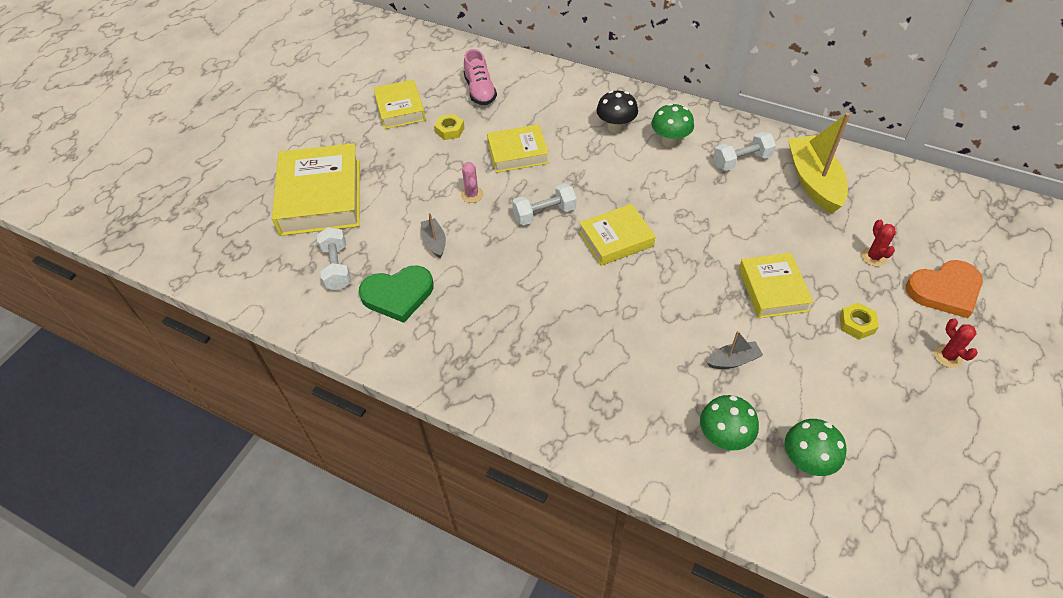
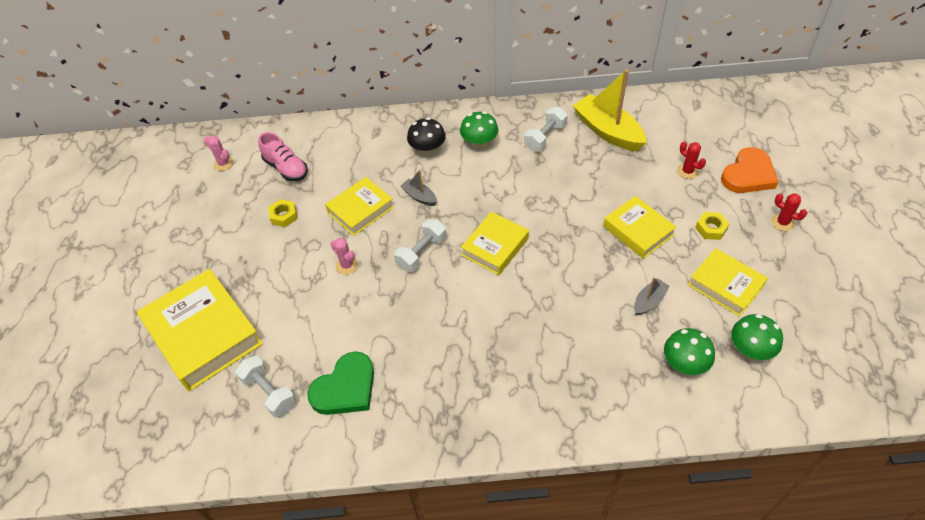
camera: 30 degrees left, 0 degrees up
yellow book [373,79,426,129] -> yellow book moved to [688,248,768,317]
grey boat [421,213,446,258] -> grey boat moved to [400,170,437,206]
none -> pink cactus [204,136,233,171]

